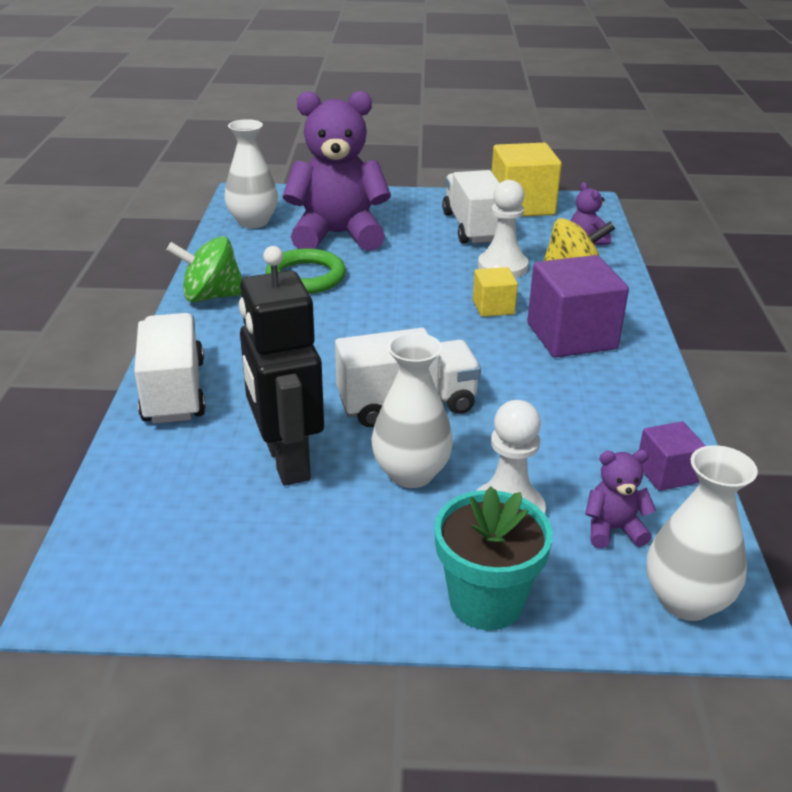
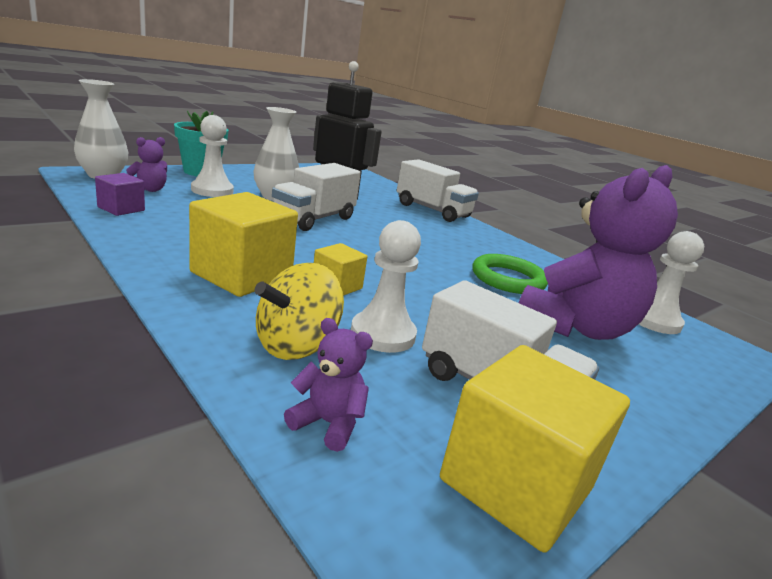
camera: 135 degrees right, 10 degrees down
green spinning top [166,236,243,302] -> none
white vase [224,119,278,228] -> white pawn [639,231,704,334]
purple cube [527,255,629,357] -> yellow cube [189,192,298,297]

